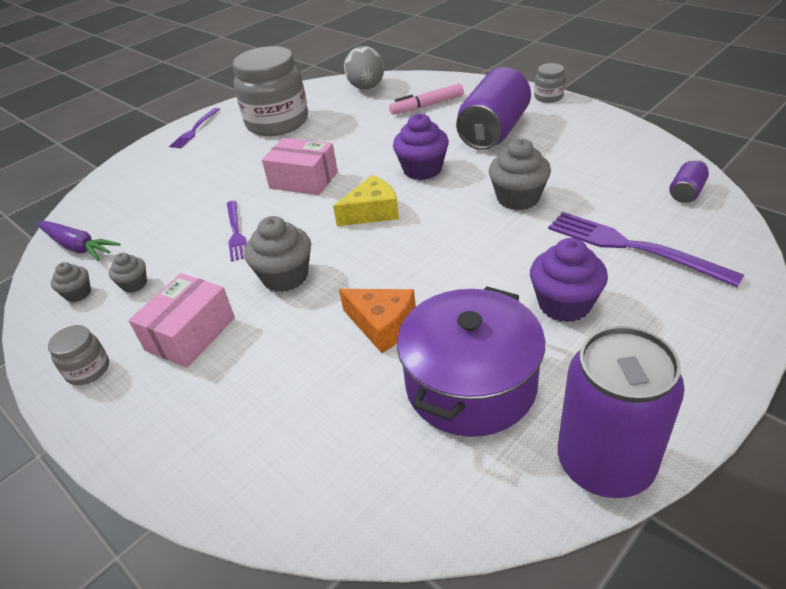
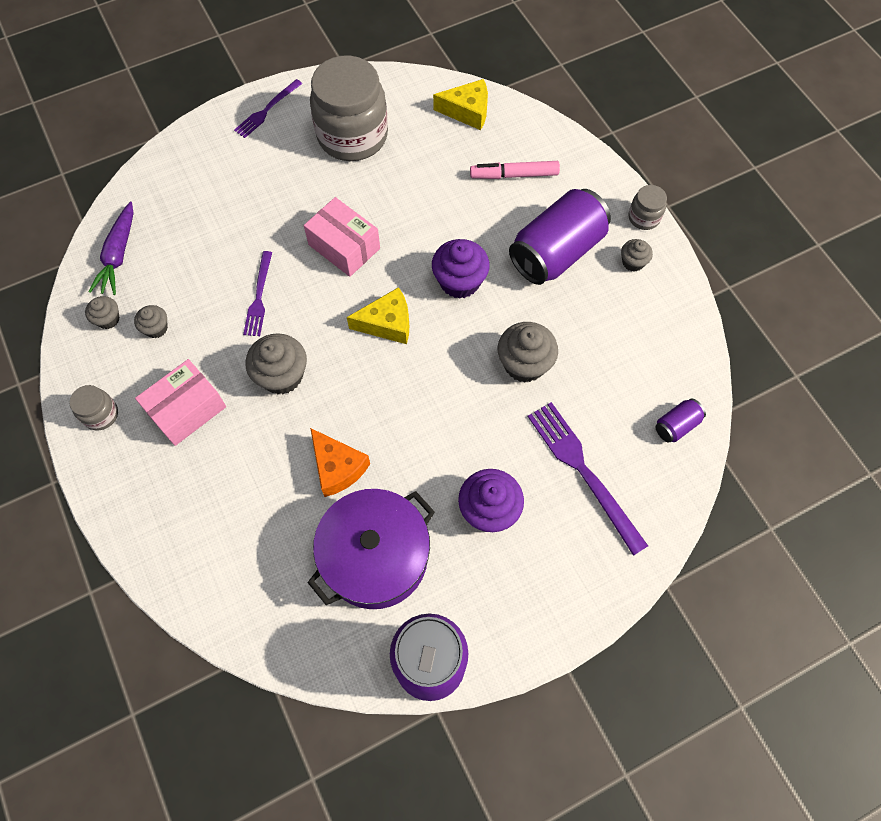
camera: 15 degrees right, 25 degrees up
purple carrot [37,221,121,261] -> purple carrot turned 45 degrees clockwise [88,202,133,295]
grey egg [344,46,384,90] -> yellow cheese [433,79,488,130]
none -> grey cupcake [621,239,653,272]

